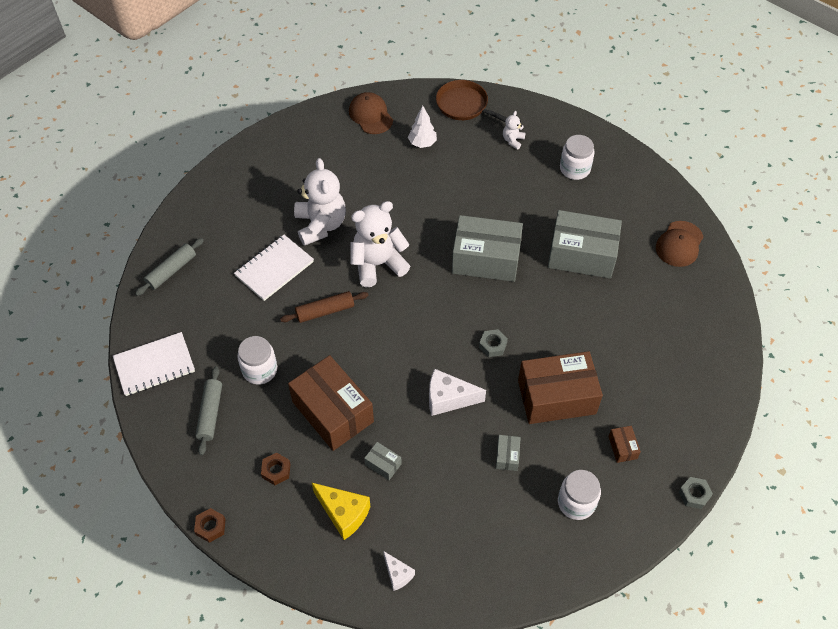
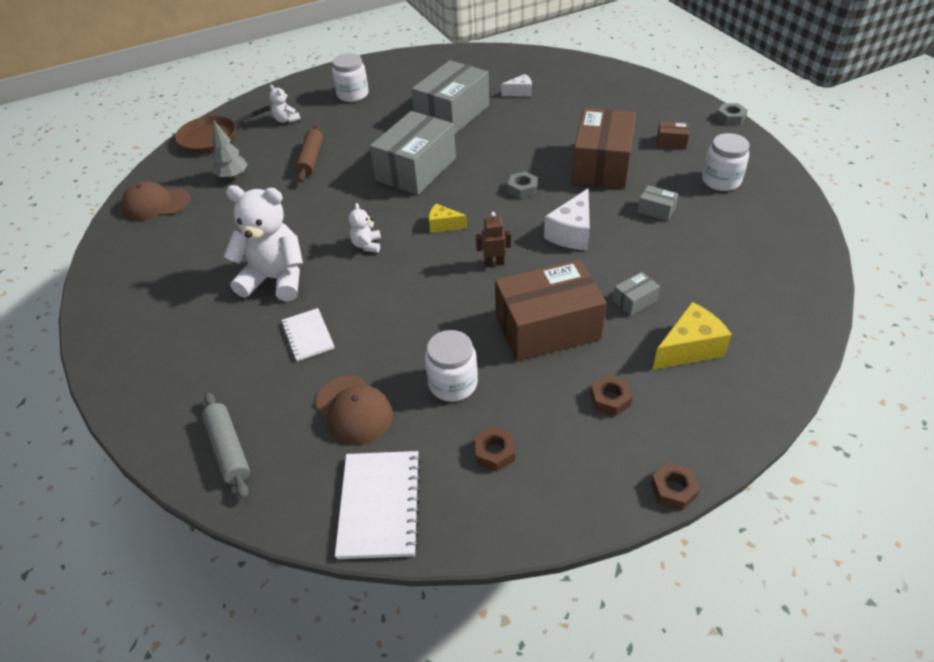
camera: 65 degrees left, 10 degrees down
grey rolling pin [195,366,222,455] -> brown nut [475,426,515,472]
white notebook [234,235,314,301] -> white notebook [281,308,335,361], size x0.63
brown rolling pin [280,291,369,323] -> brown rolling pin moved to [295,125,323,182]
white teddy bear [351,201,410,287] -> white teddy bear [349,203,381,253], size x0.45
white cheese [383,551,415,591] -> white cheese moved to [501,74,532,97]
white tree [408,106,437,148] -> grey tree [212,121,248,179]
brown cap [656,221,703,267] -> brown cap moved to [315,376,393,445]
none -> yellow cheese [429,204,467,233]
none -> brown robot [476,212,511,267]

